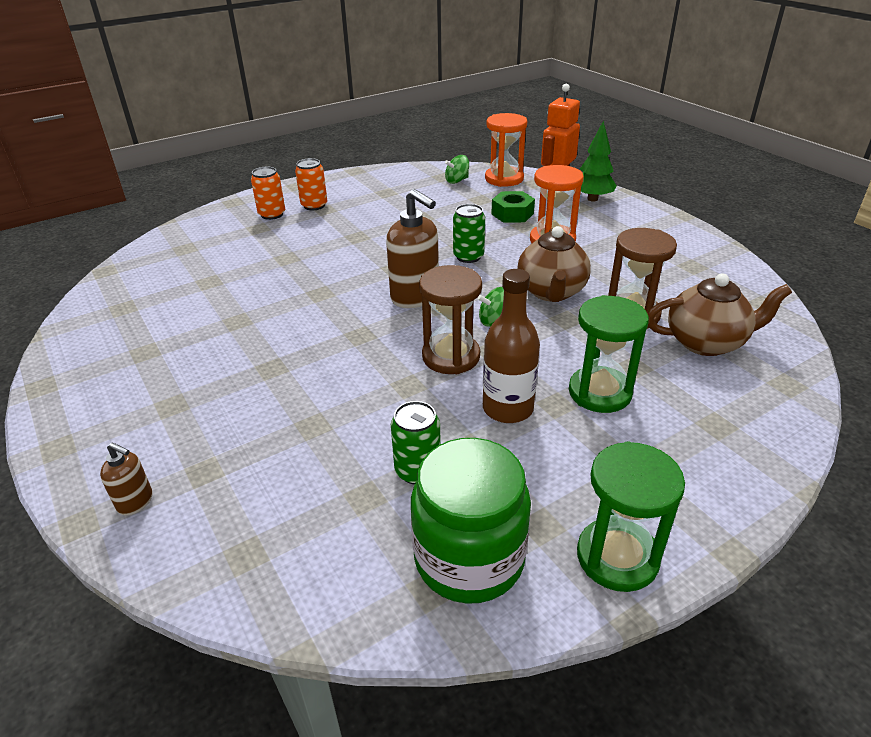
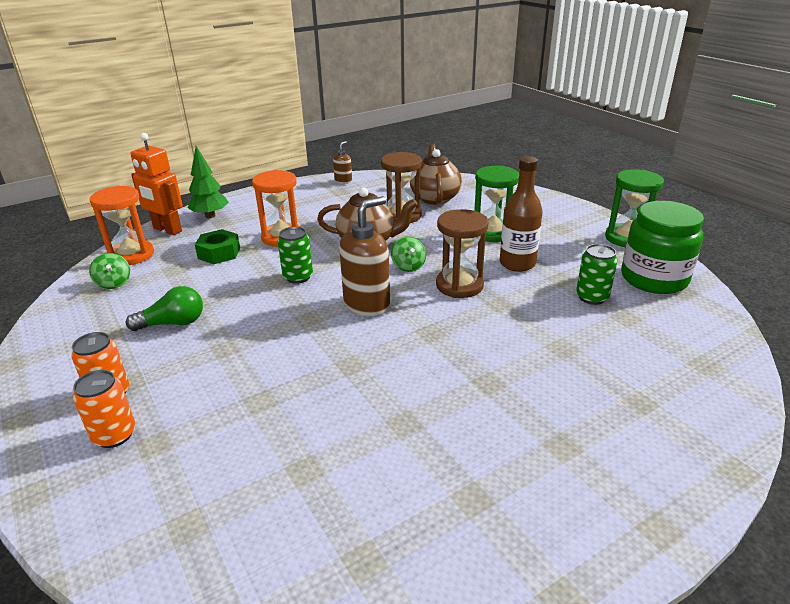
camera: 90 degrees left, 5 degrees down
brown soap dispenser [100,443,153,515] -> brown soap dispenser moved to [333,141,352,184]
none -> green light bulb [126,286,203,331]

